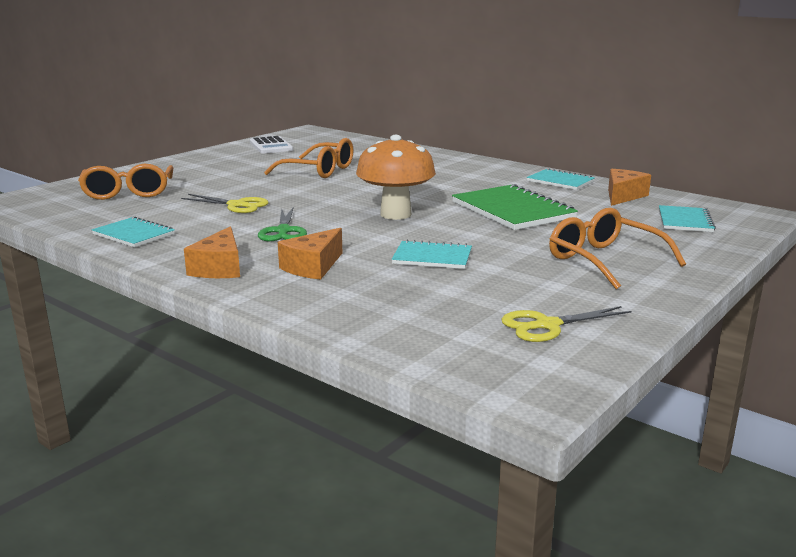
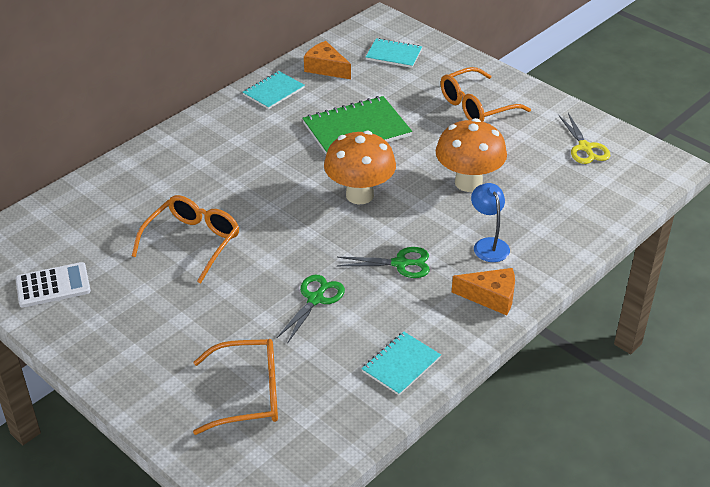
camera: 85 degrees left, 20 degrees up
yellow scissors [181,194,269,213] -> green scissors [277,274,345,344]
orange cheese [278,228,342,280] -> blue lamp [471,183,510,262]
turquoise notebook [392,240,472,269] -> orange mushroom [436,118,507,192]

